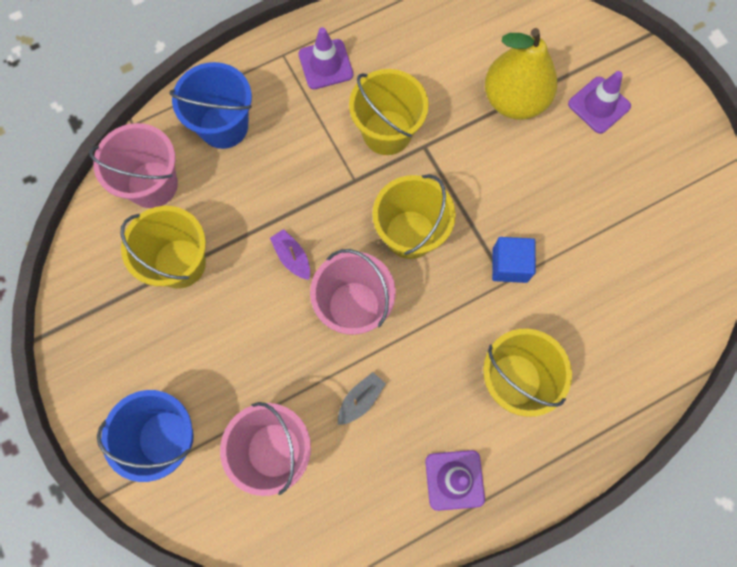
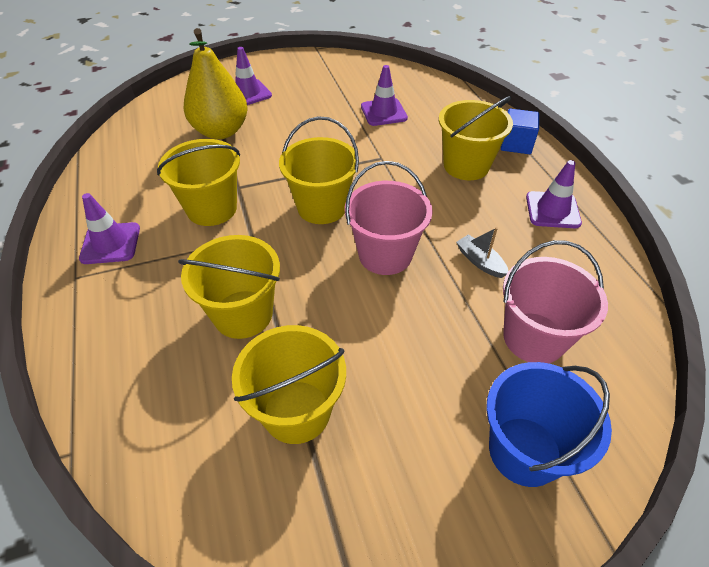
camera: 80 degrees left, 25 degrees down
pink bucket [89,123,178,208] -> none
blue bucket [169,62,252,149] -> none
purple boat [270,229,310,280] -> none
blue cube [492,237,536,283] -> blue cube moved to [501,109,539,154]
none -> yellow bucket [178,235,280,339]
none -> purple traffic cone [361,65,408,126]

